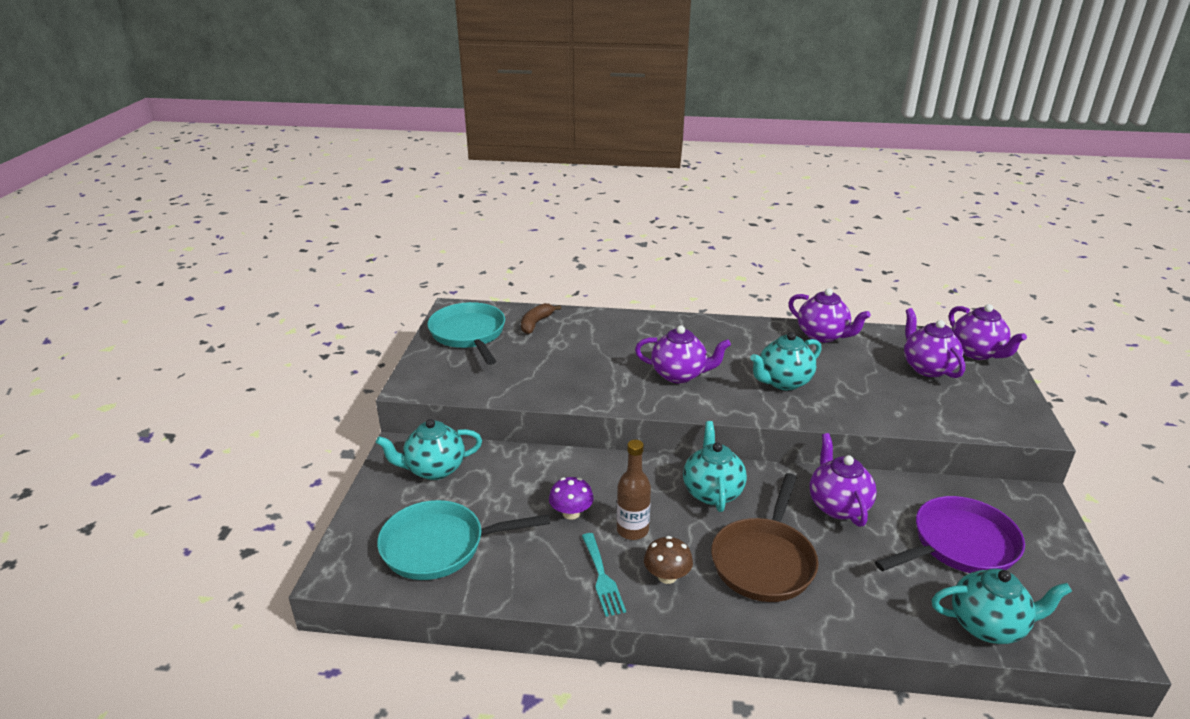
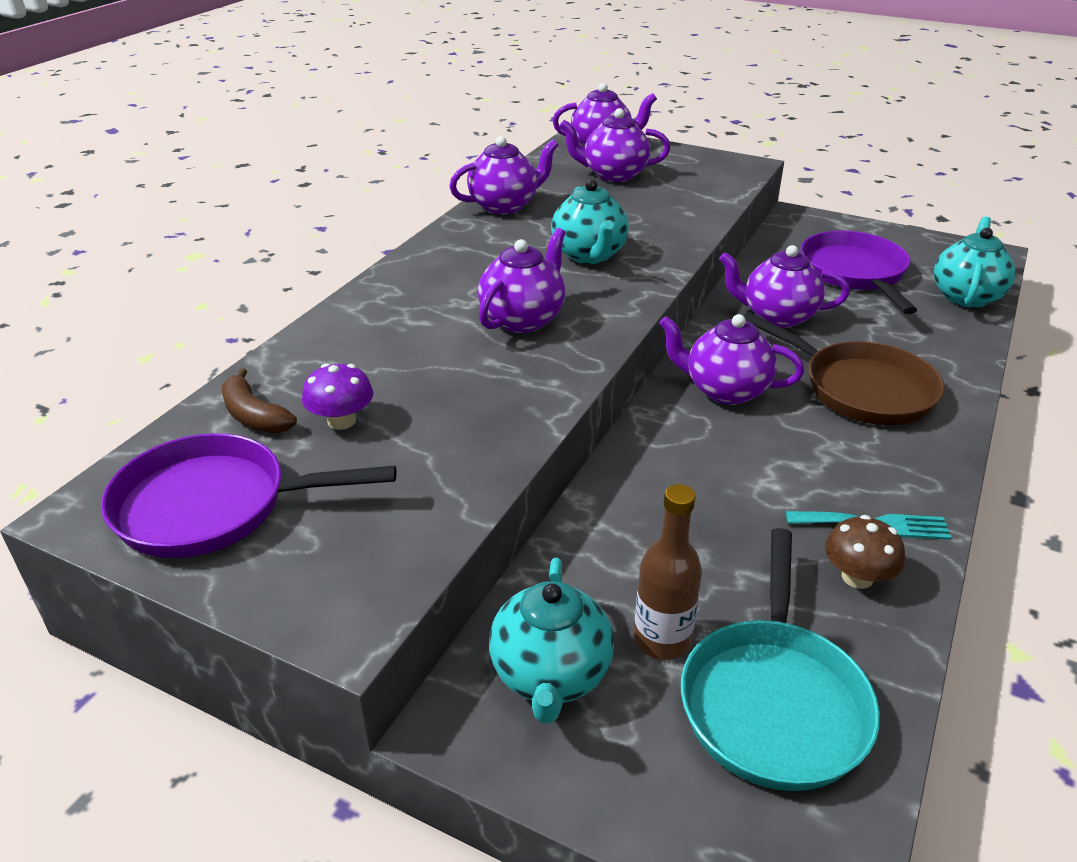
camera: 70 degrees left, 5 degrees up
turquoise pan [427,302,505,365] -> purple pan [101,433,396,558]
purple mushroom [549,477,594,520] -> purple mushroom moved to [302,363,373,430]
brown bottle [617,440,651,540] -> brown bottle moved to [634,484,702,660]
brown mushroom [644,536,693,584] -> brown mushroom moved to [825,515,905,589]
turquoise teapot [683,421,747,512] -> purple teapot [659,314,804,405]

